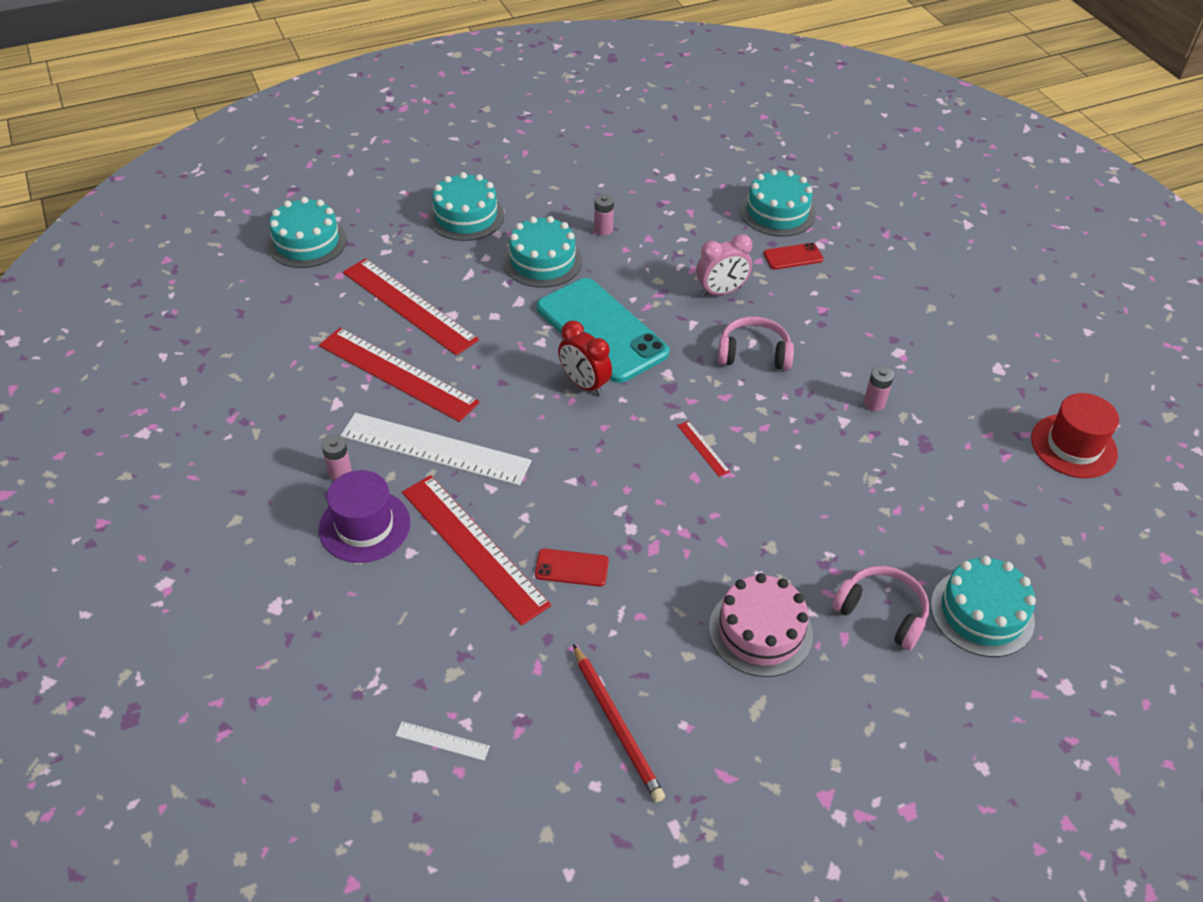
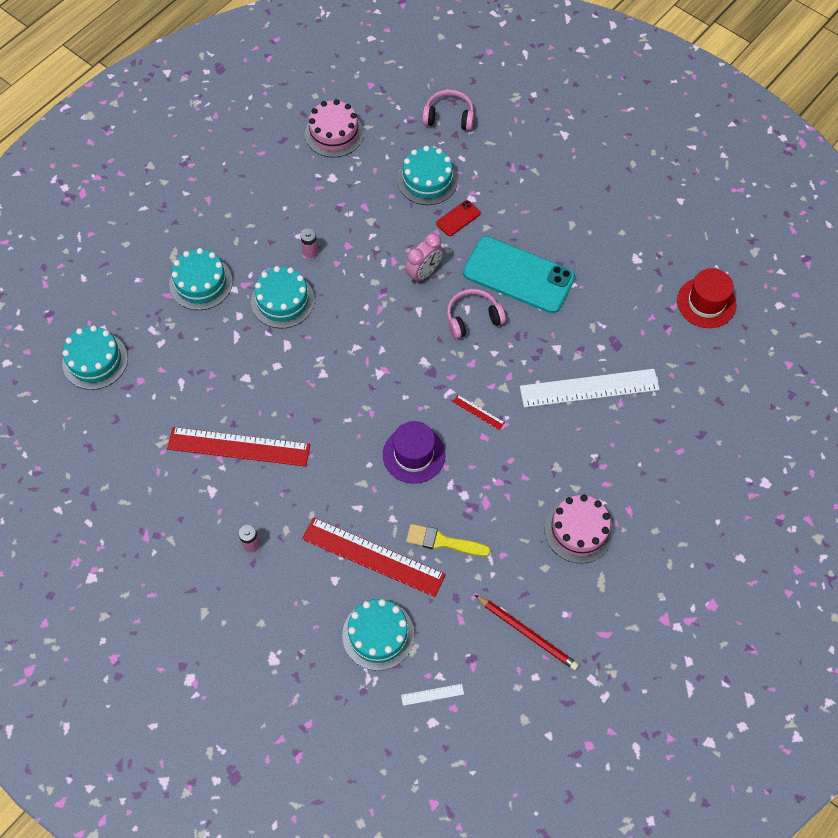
camera: 25 degrees left, 15 degrees up
purple hat [319,470,411,563] -> purple hat moved to [383,421,445,484]
white ruler [340,413,532,486] -> white ruler moved to [520,369,660,408]
red ruler [343,258,479,355] -> none
red phone [535,549,609,587] -> yellow brush [406,524,491,556]
turquoise phone [537,278,669,383] -> turquoise phone moved to [463,236,575,313]
red clock [558,321,612,396] -> none
pink headphones [832,566,929,650] -> pink headphones moved to [422,90,474,131]
pink battery [864,366,894,411] -> none
turquoise cake [931,556,1036,657] -> turquoise cake moved to [342,599,414,671]
none -> pink cake [305,99,364,157]

